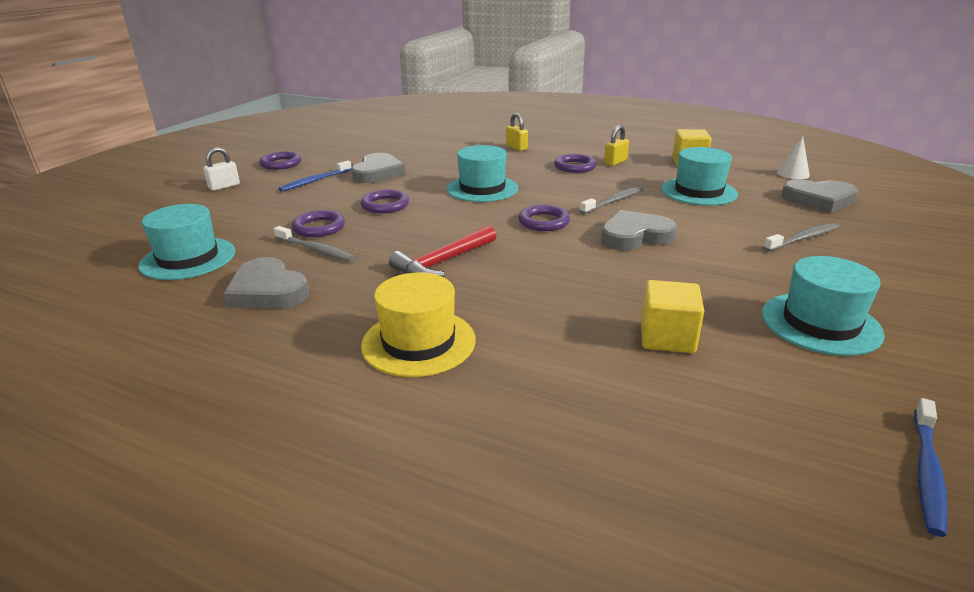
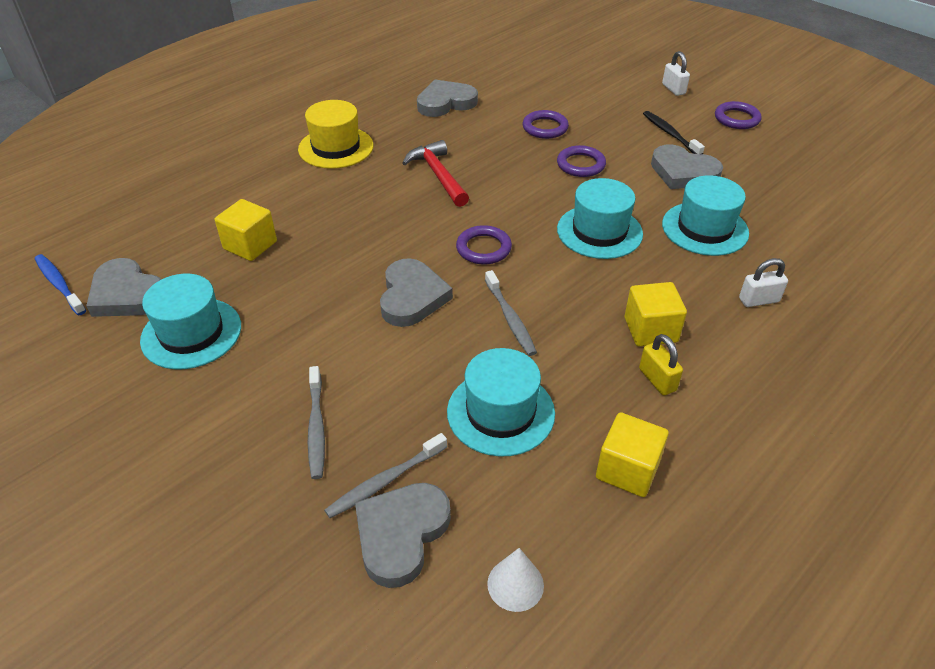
camera: 110 degrees right, 15 degrees up
turquoise hat [138,204,236,280] -> turquoise hat moved to [662,175,749,256]
grey toothbrush [274,226,356,262] -> grey toothbrush moved to [324,433,447,518]
blue toothbrush [279,160,351,192] -> black toothbrush [643,111,705,154]
yellow padlock [506,113,528,151] -> white padlock [739,258,788,307]
purple ring [554,154,596,173] -> yellow cube [625,282,687,346]
none -> grey heart [86,258,161,317]

